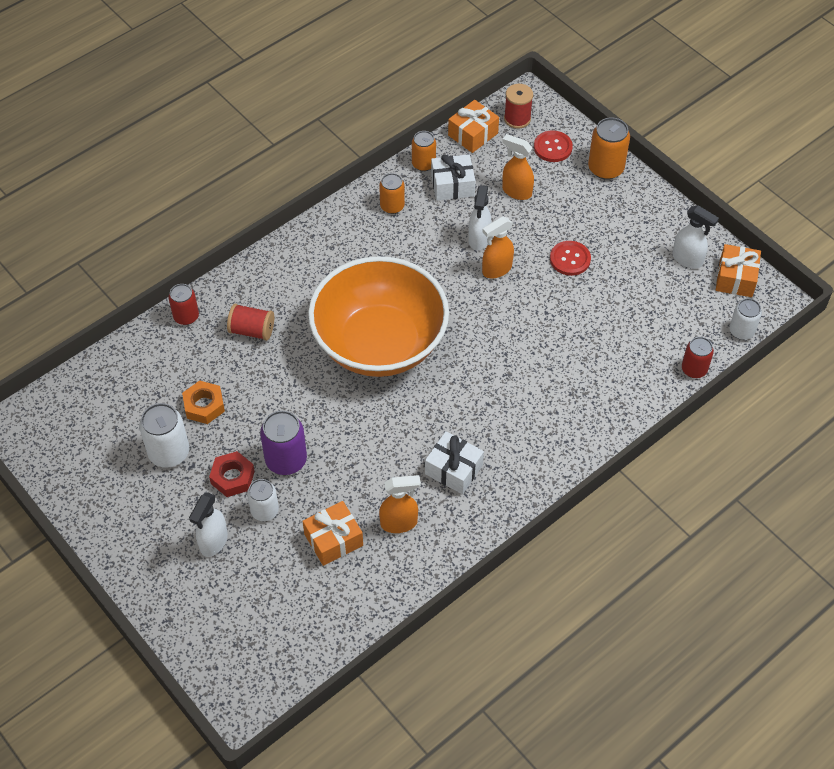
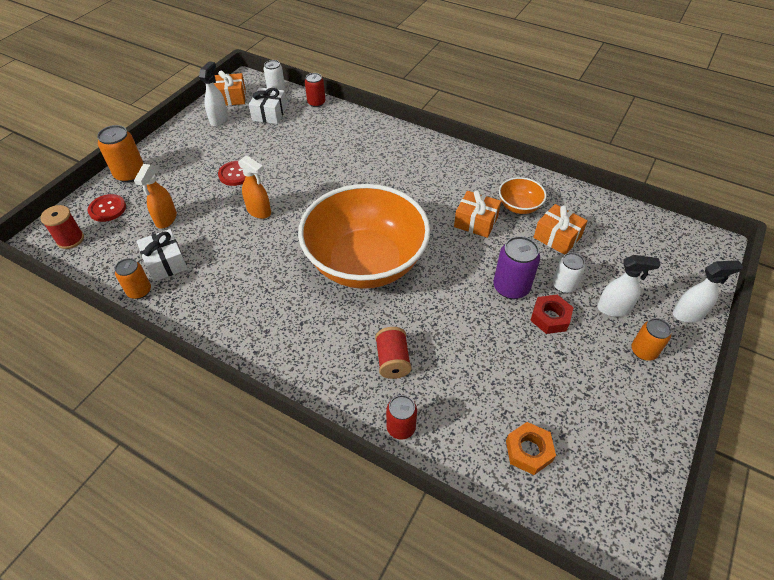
camera: 110 degrees left, 5 degrees down
white can [139,403,189,468] -> none
orange nut [182,380,225,424] -> orange nut moved to [506,422,556,475]
orange can [379,173,405,214] -> orange can moved to [631,318,672,361]
orange spray bottle [379,475,421,533] -> orange bowl [499,177,547,214]
white gift [425,431,484,494] -> white gift moved to [249,87,287,124]
orange gift [448,100,499,153] -> orange gift moved to [454,190,501,238]
white spray bottle [468,185,491,251] -> white spray bottle moved to [673,260,743,323]

